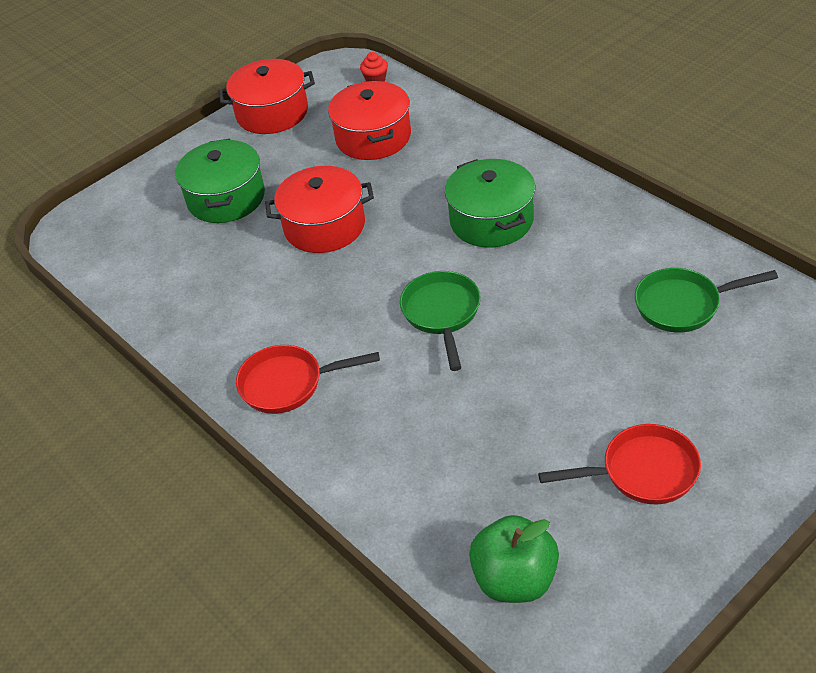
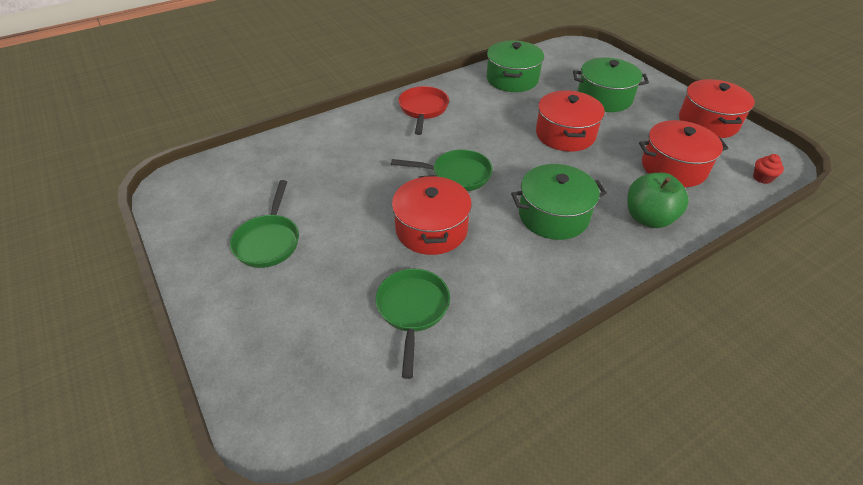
camera: 95 degrees right, 0 degrees up
green apple [469,515,559,603] -> green apple moved to [627,173,689,228]
red pan [538,424,701,504] -> green pan [230,180,299,268]
none -> red pot [392,175,472,255]
none -> green pot [487,40,544,92]

